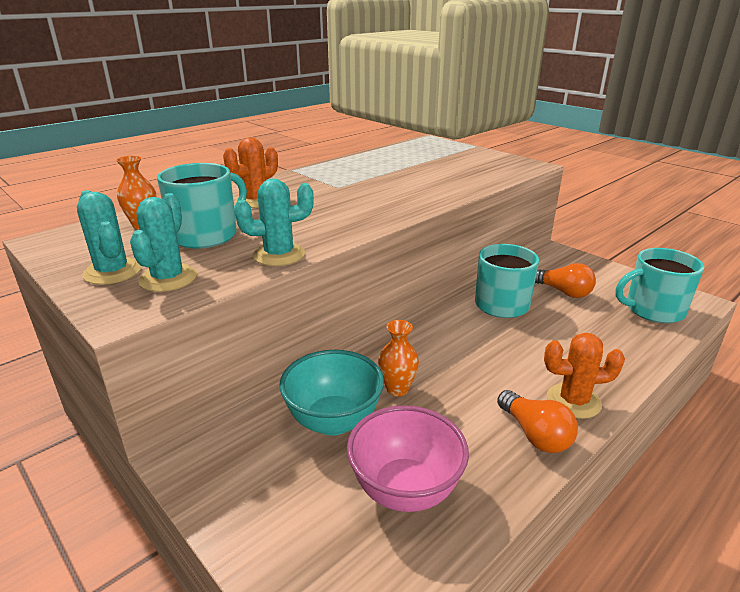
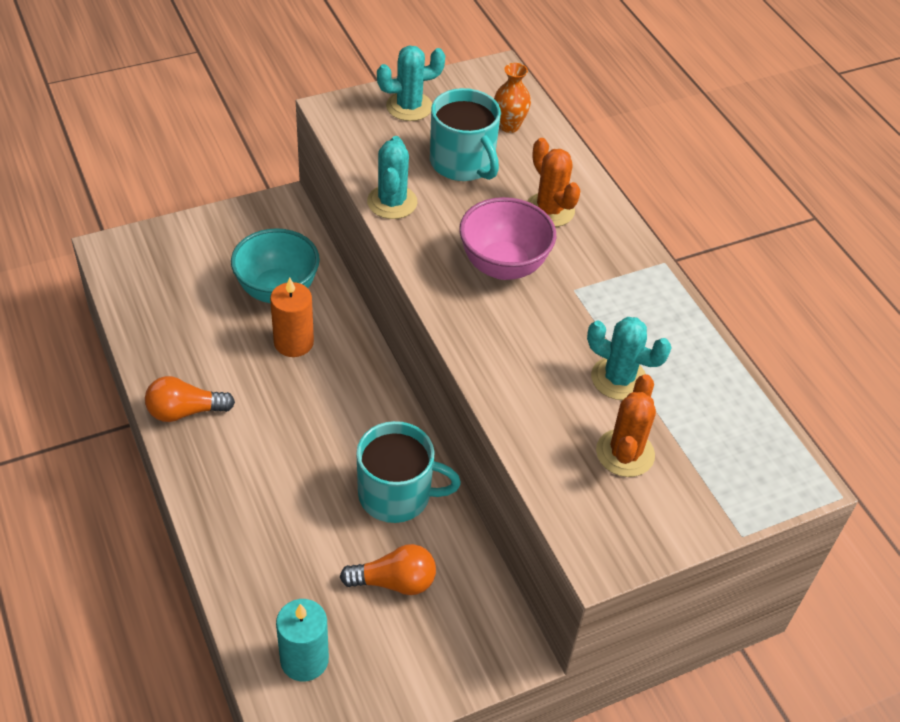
camera: 105 degrees right, 20 degrees up
turquoise cactus [130,193,197,292] -> turquoise cactus moved to [587,317,672,400]
pink bowl [347,405,469,512] -> pink bowl moved to [459,197,556,280]
orange vase [378,320,419,397] -> orange candle [270,278,314,357]
orange light bulb [535,263,596,298] -> orange light bulb turned 150 degrees counterclockwise [340,544,436,595]
orange cactus [544,333,625,419] -> orange cactus moved to [596,374,656,477]
turquoise mug [616,248,704,323] -> turquoise candle [276,599,329,681]

